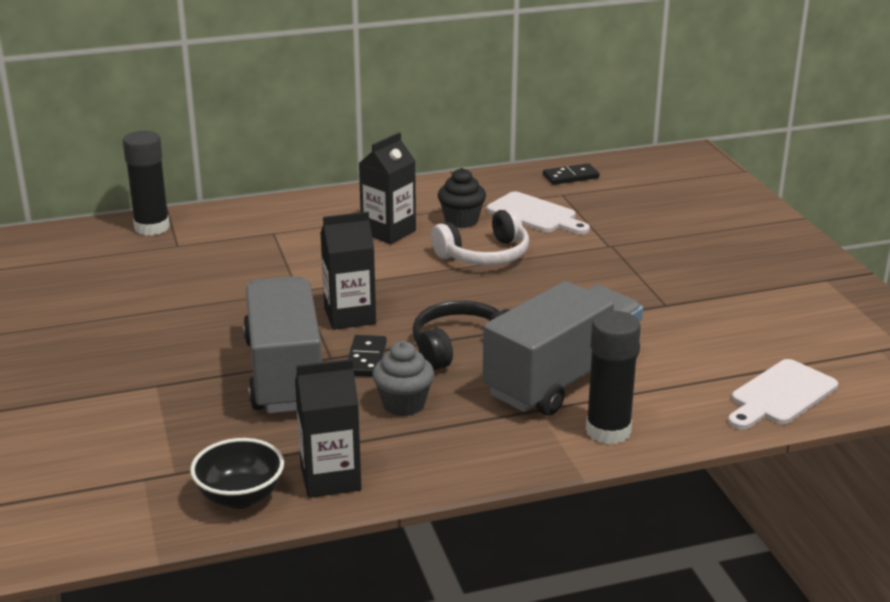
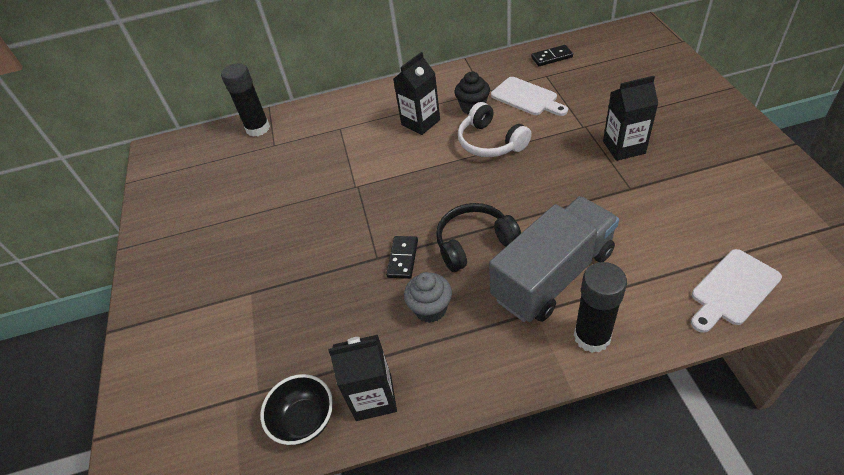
camera: 10 degrees right, 20 degrees up
grey truck [243,276,322,413] -> none
black carton [320,212,376,330] -> black carton moved to [603,76,658,161]
white headphones [431,208,529,266] -> white headphones turned 75 degrees clockwise [458,102,532,157]

